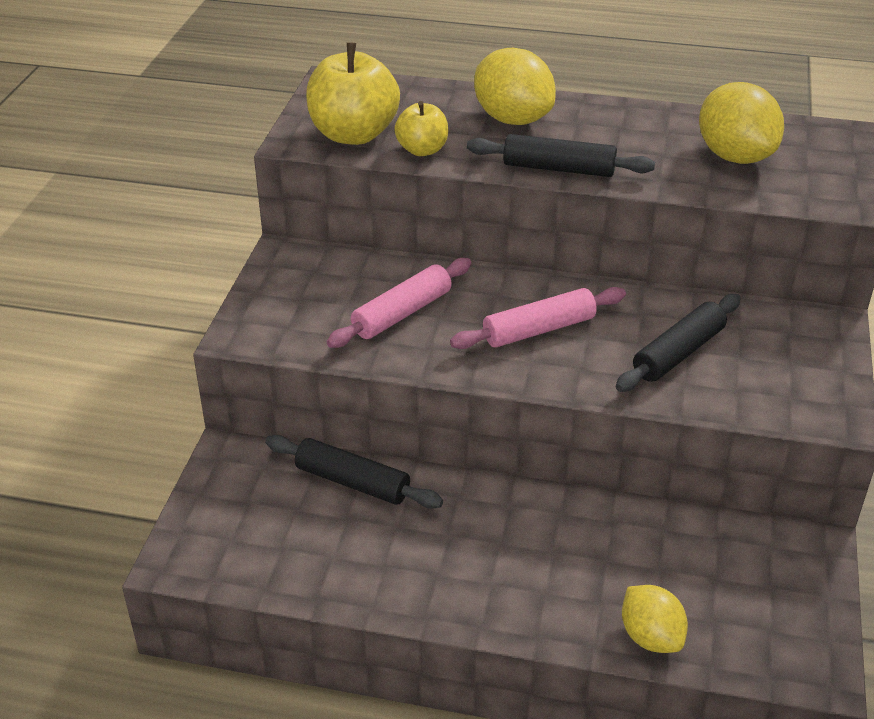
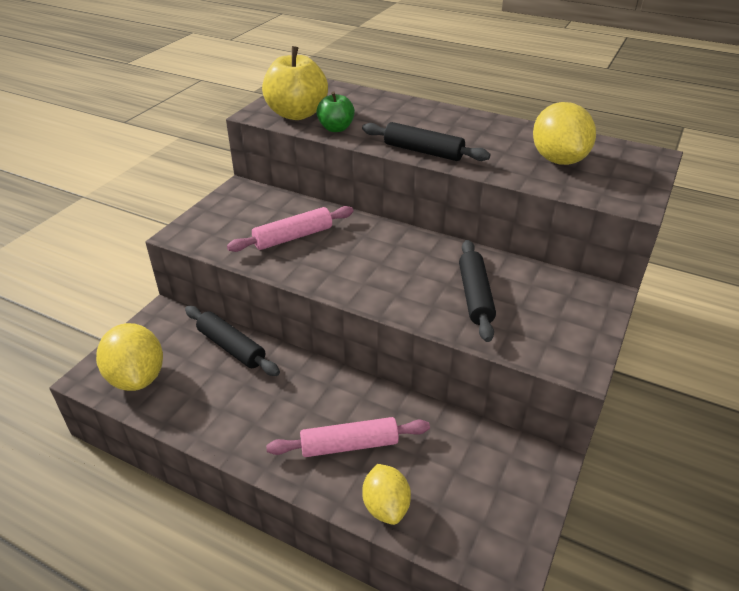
camera: 15 degrees right, 0 degrees up
yellow apple [394,101,448,156] -> green apple [316,91,355,132]
pink rolling pin [450,287,626,349] -> pink rolling pin moved to [266,417,430,457]
yellow lemon [474,48,556,125] -> yellow lemon moved to [96,323,163,391]
black rolling pin [616,294,741,392] -> black rolling pin turned 60 degrees counterclockwise [459,240,496,342]

